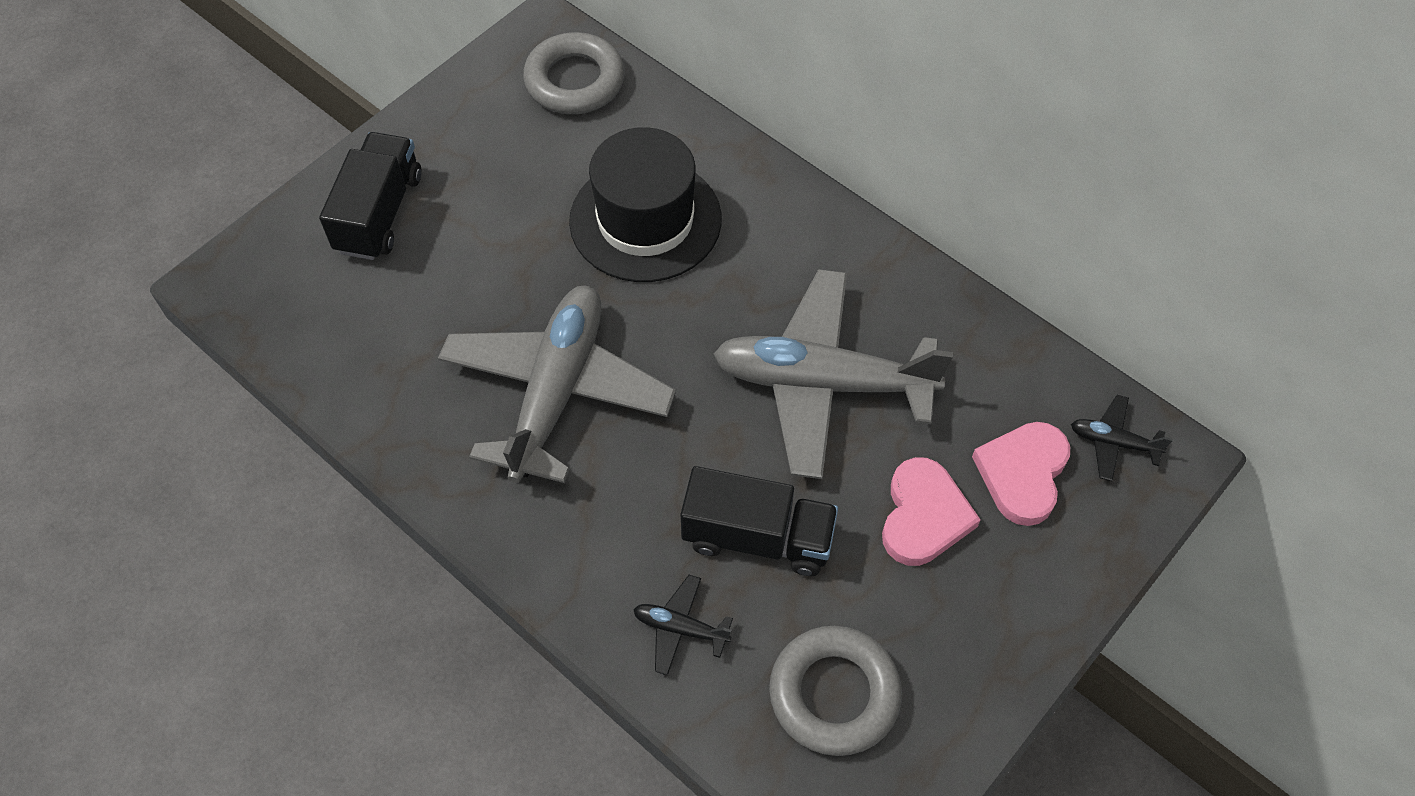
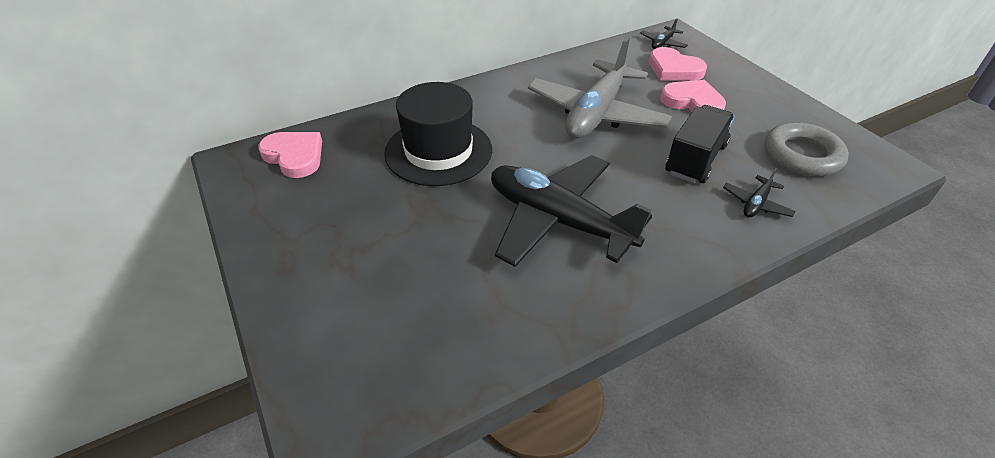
camera: 70 degrees left, 15 degrees down
black truck [319,132,422,260] -> none
grey plane [438,286,676,483] -> black plane [491,155,652,267]
grey ring [523,32,625,114] -> pink heart [258,132,322,178]

